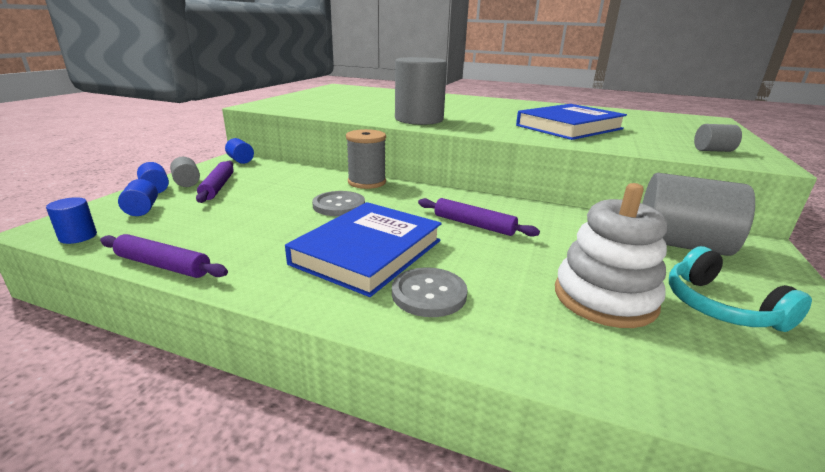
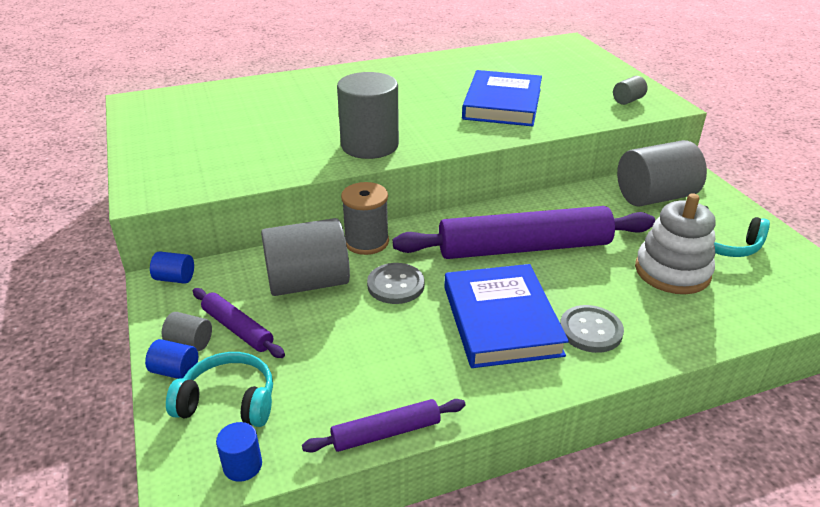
camera: 40 degrees left, 10 degrees up
blue cylinder [118,179,158,216] -> turquoise headphones [166,352,273,427]
purple rolling pin [418,198,540,237] -> purple rolling pin [393,206,655,259], size x2.13
none -> grey cylinder [261,218,350,296]

